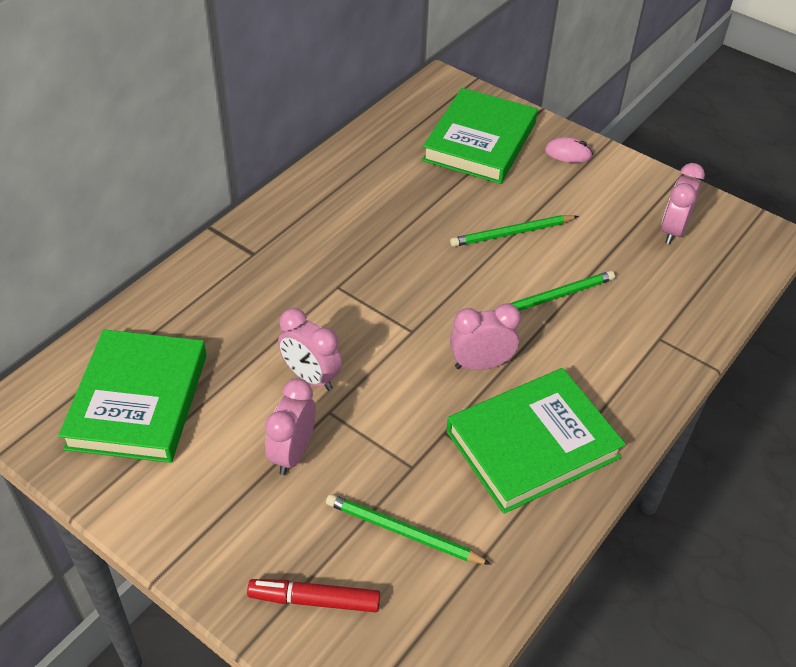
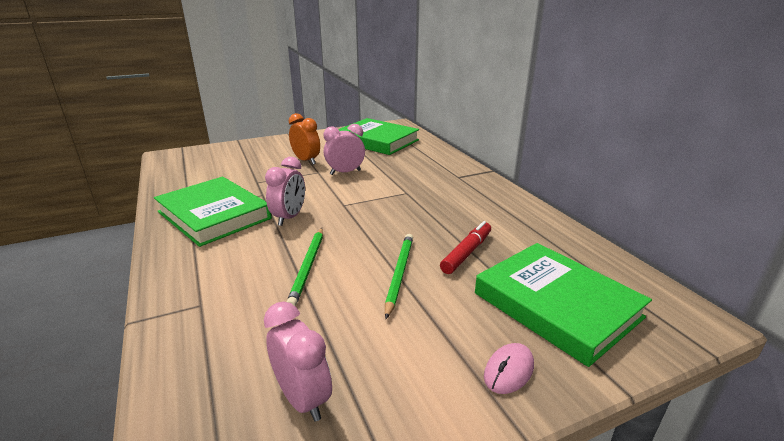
camera: 120 degrees right, 20 degrees down
red marker [247,579,380,612] -> red marker moved to [440,221,491,274]
pink clock [265,378,316,475] -> orange clock [289,113,320,165]
green pencil [326,494,491,565] -> none
green book [447,368,626,514] -> green book turned 45 degrees counterclockwise [154,176,271,247]

